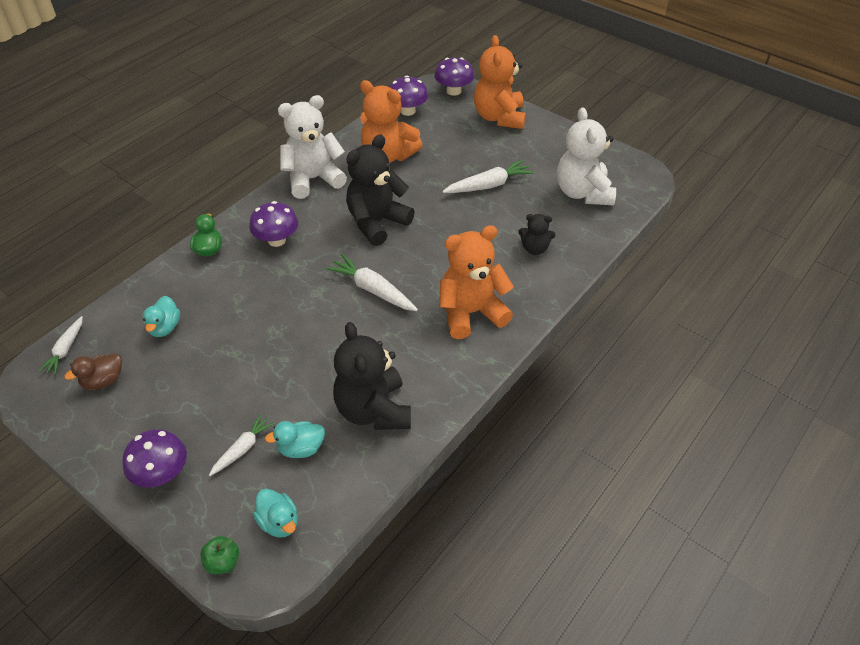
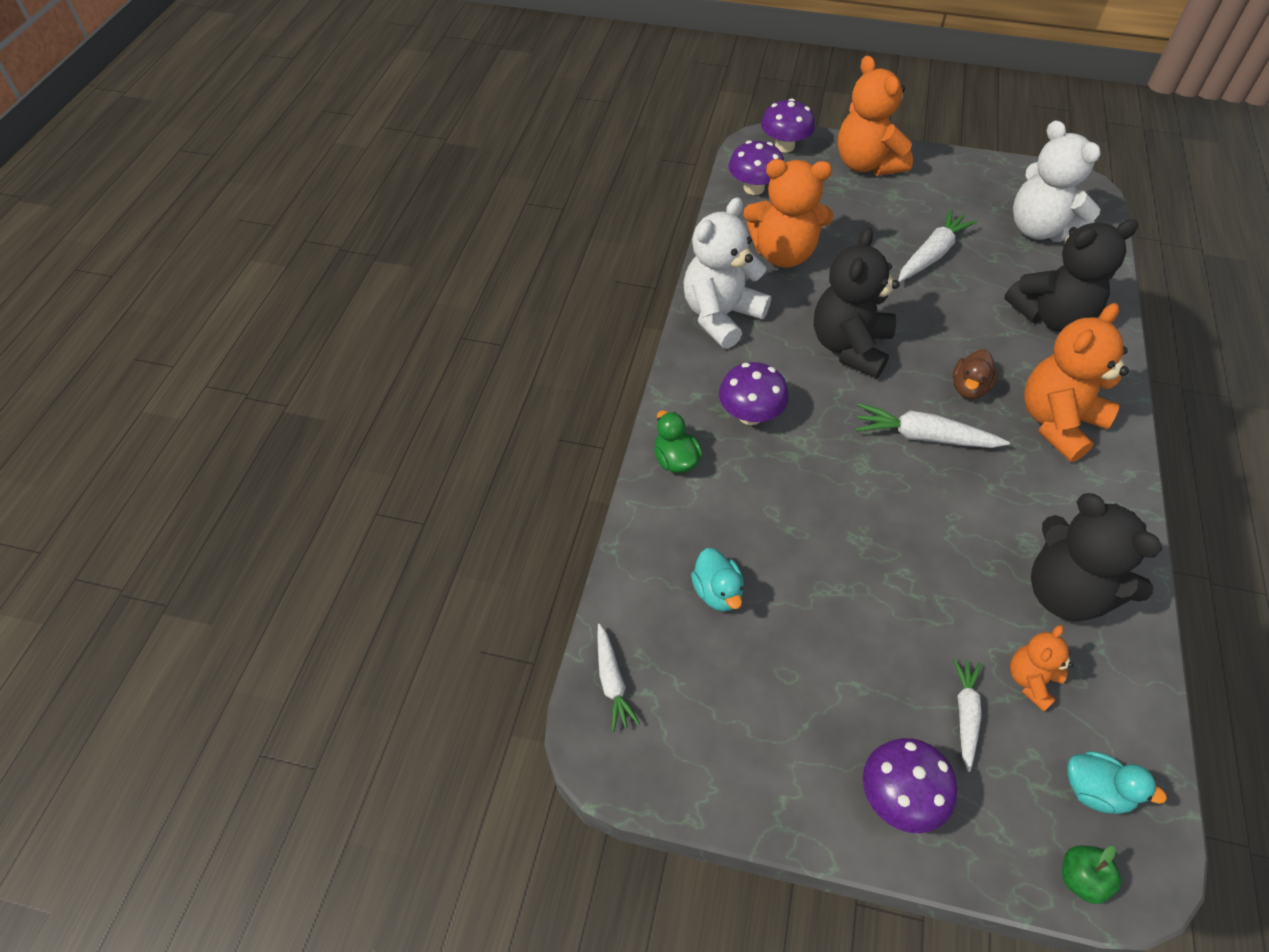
camera: 25 degrees left, 5 degrees up
brown duck [65,353,122,390] -> brown duck moved to [953,349,999,399]
turquoise duck [265,421,325,458] -> orange teddy bear [1010,625,1073,712]
black teddy bear [518,214,555,255] -> black teddy bear [1004,219,1138,332], size x1.94

